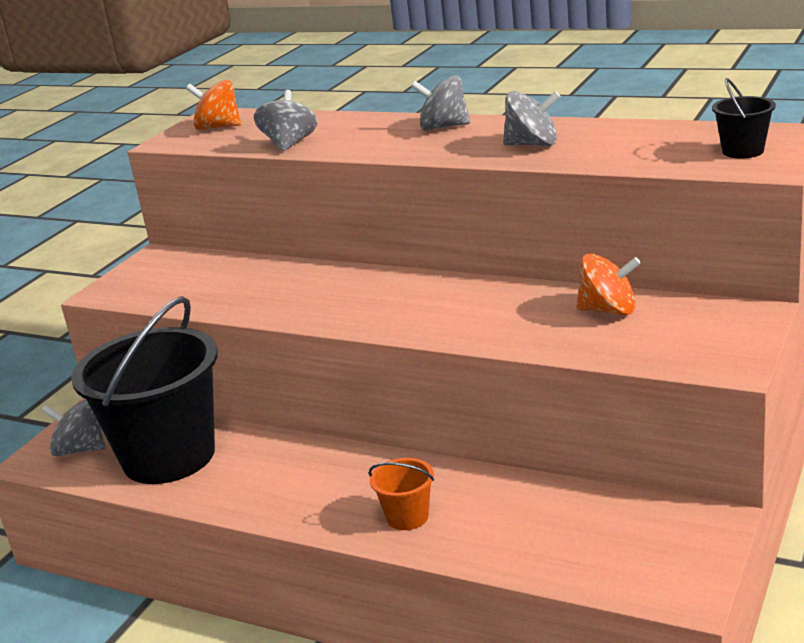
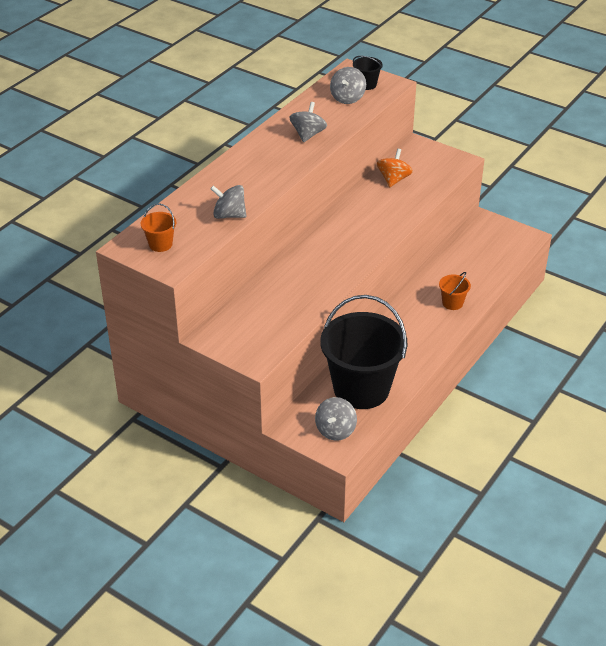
camera: 85 degrees left, 15 degrees up
orange spinning top [186,80,241,130] -> orange bucket [141,203,176,252]
grey spinning top [411,75,470,131] -> grey spinning top moved to [330,67,366,104]

